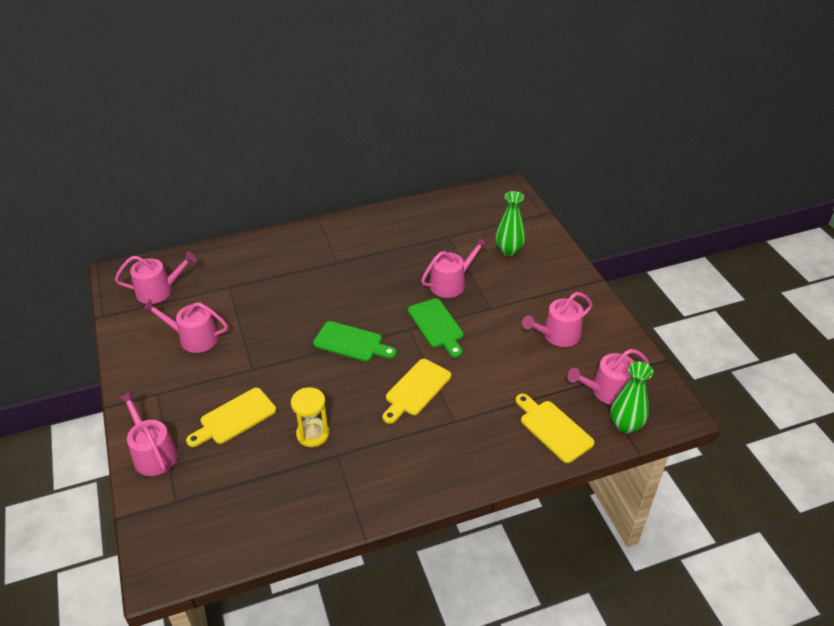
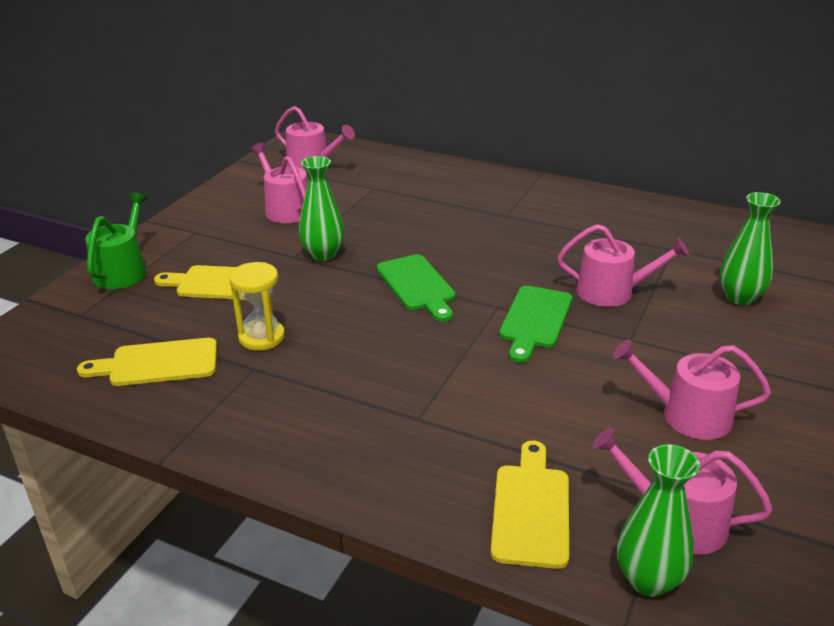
camera: 45 degrees right, 10 degrees down
pink watering can [119,391,178,476] -> green watering can [85,192,148,289]
yellow cutting board [383,359,451,424] -> yellow cutting board moved to [77,338,217,386]
none -> green vase [299,156,344,261]

